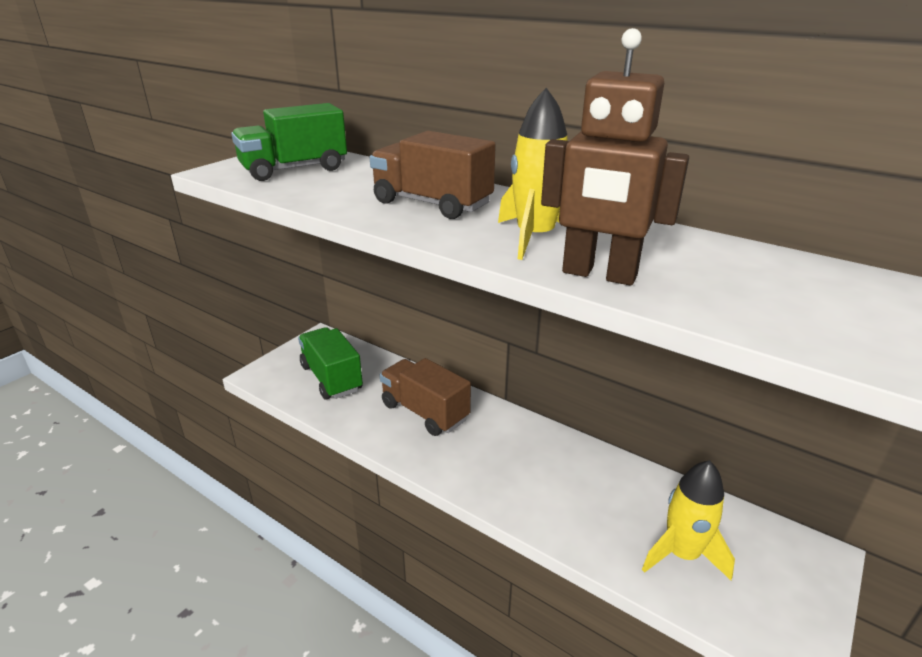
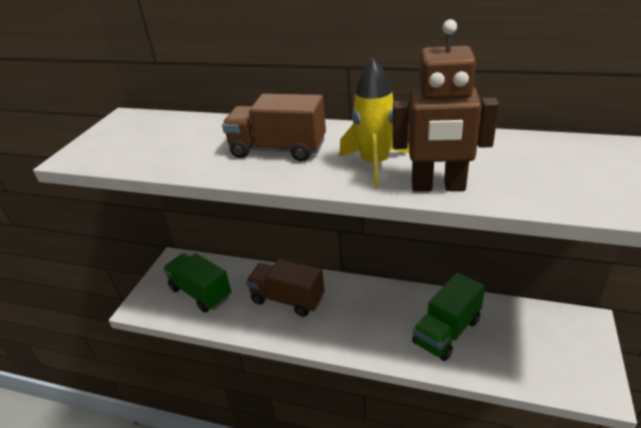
camera: 15 degrees left, 5 degrees up
green truck [232,103,347,181] -> green truck moved to [412,273,485,361]
yellow rocket [642,460,735,580] -> none

